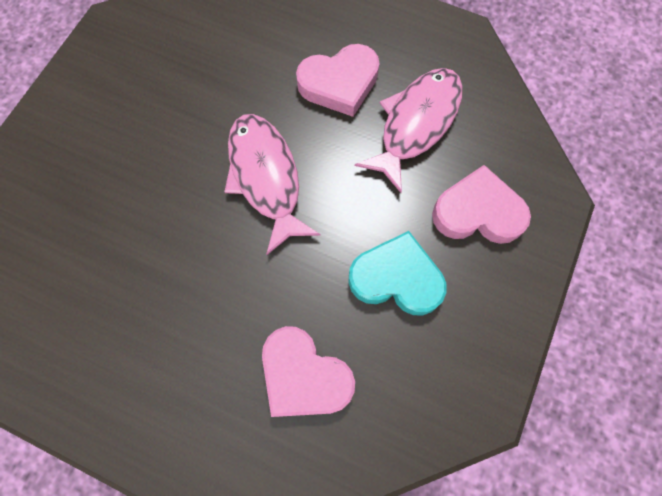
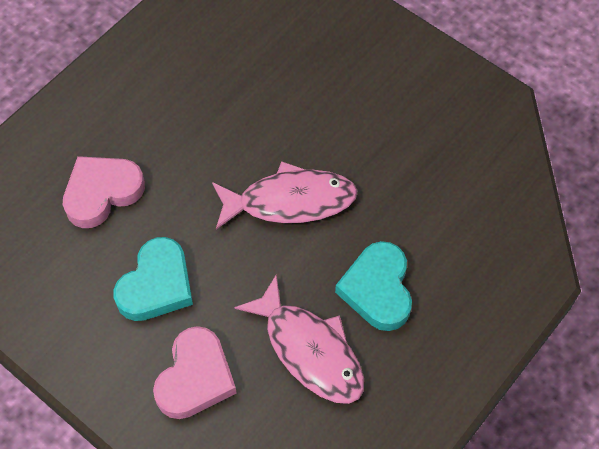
camera: 105 degrees right, 10 degrees down
pink heart [296,44,380,117] -> turquoise heart [335,241,412,331]

